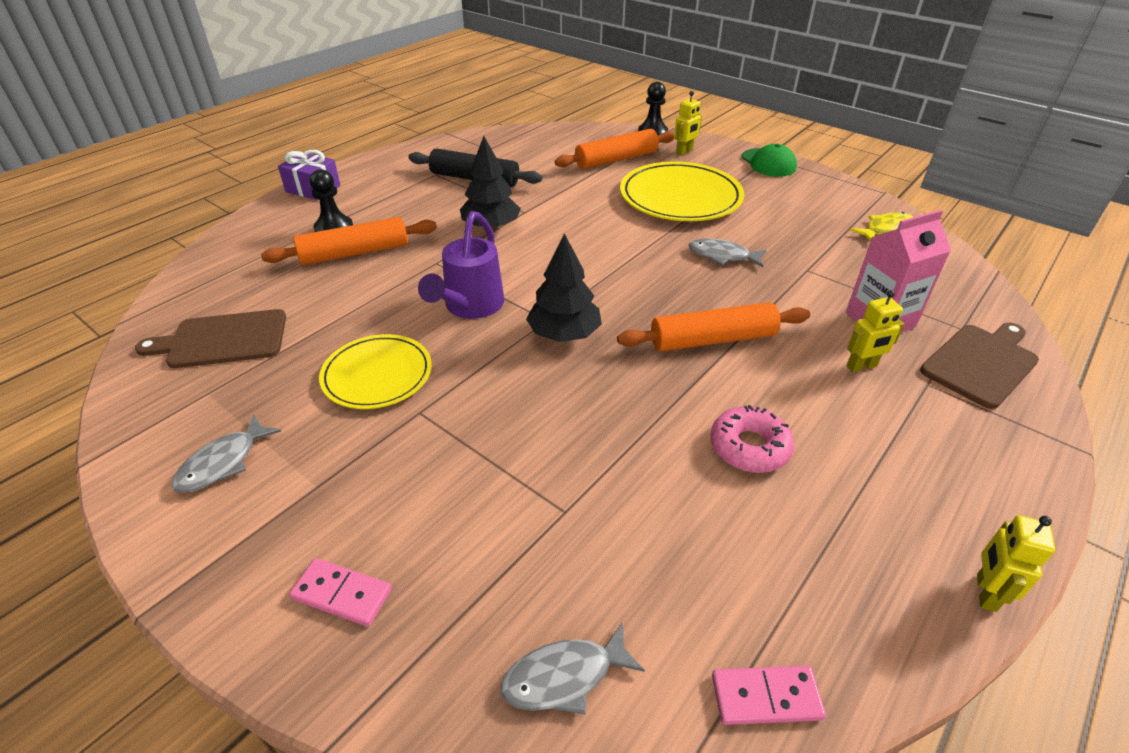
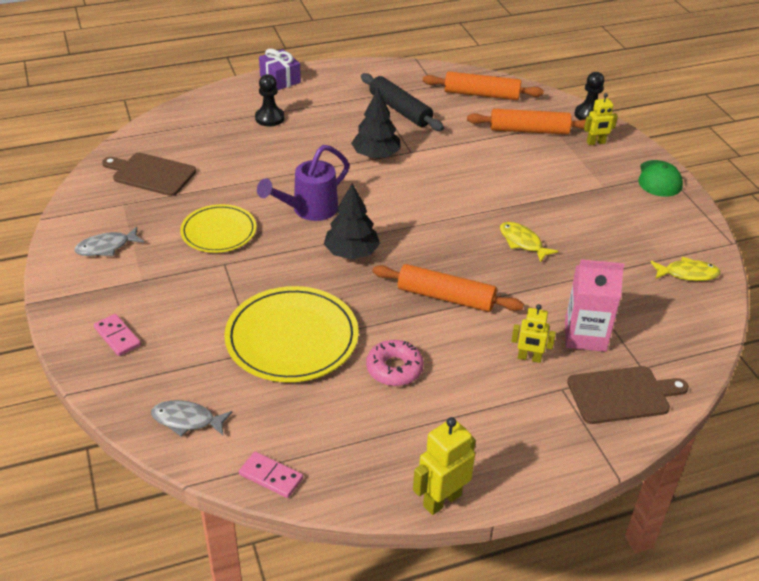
camera: 30 degrees right, 0 degrees up
orange rolling pin [261,217,437,265] -> orange rolling pin moved to [423,71,544,100]
yellow plate [620,162,744,221] -> yellow plate moved to [224,286,359,382]
grey fish [688,238,767,267] -> yellow fish [500,222,558,262]
yellow robot [977,515,1055,612] -> yellow robot [413,417,476,515], size x1.50

